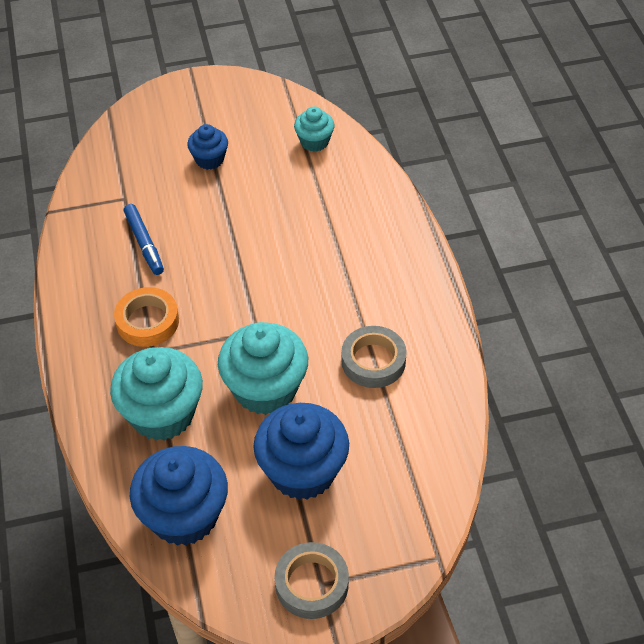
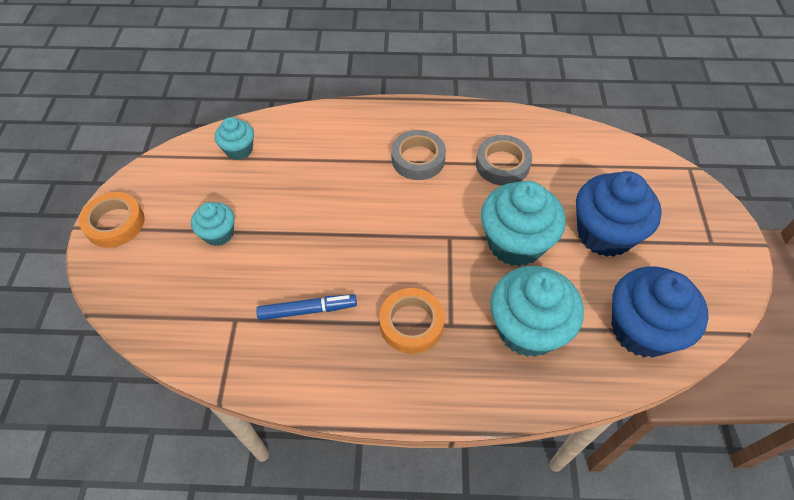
camera: 75 degrees left, 5 degrees up
blue cupcake [187,124,228,170] -> turquoise cupcake [191,202,234,246]
grey tape [274,542,349,619] -> grey tape moved to [391,130,446,180]
none -> orange tape [79,192,145,248]

